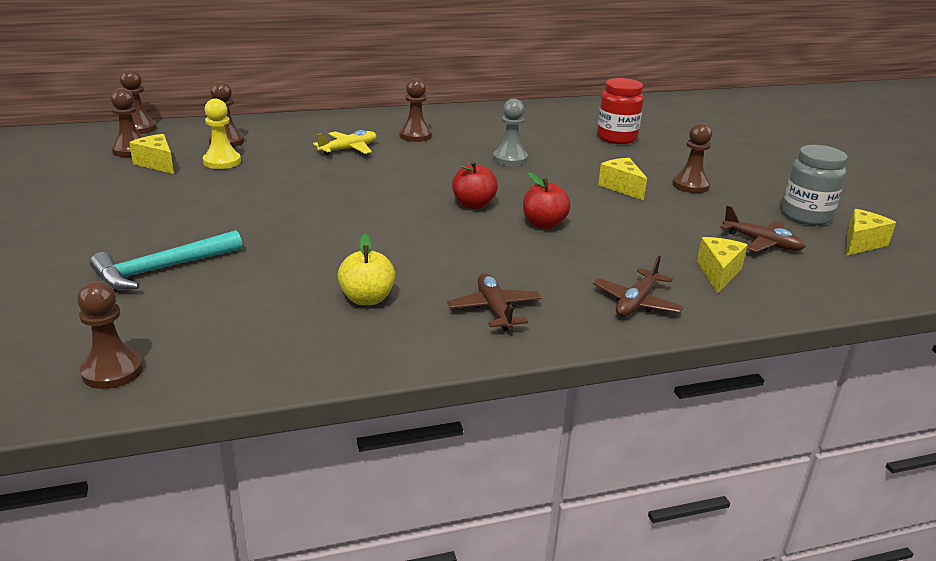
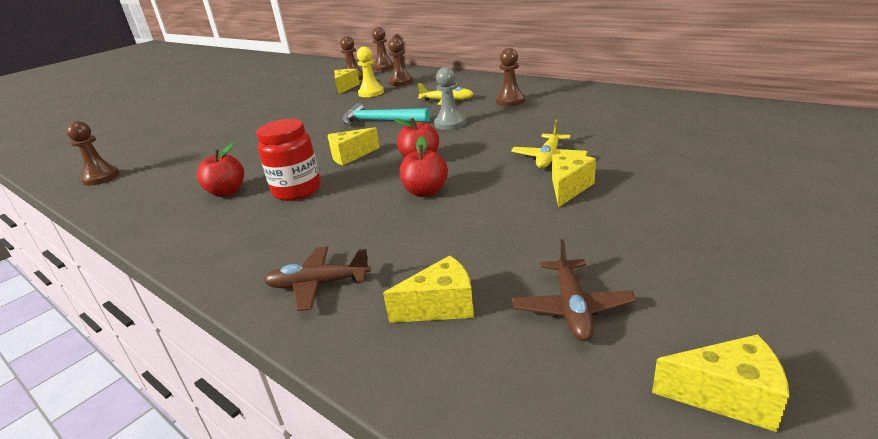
camera: 60 degrees right, 0 degrees up
turquoise hammer [90,230,242,290] -> turquoise hammer moved to [342,103,430,125]
yellow apple [338,233,395,305] -> red apple [197,143,244,197]
brown plane [447,273,542,331] -> none
grey pawn [493,99,528,166] -> grey pawn moved to [434,67,466,130]
red jar [597,78,644,144] -> red jar moved to [257,119,321,201]
brown pawn [672,123,712,193] -> none
grey jar [782,145,848,225] -> none
none -> yellow cheese [328,127,380,166]
none -> yellow plane [511,120,587,168]

